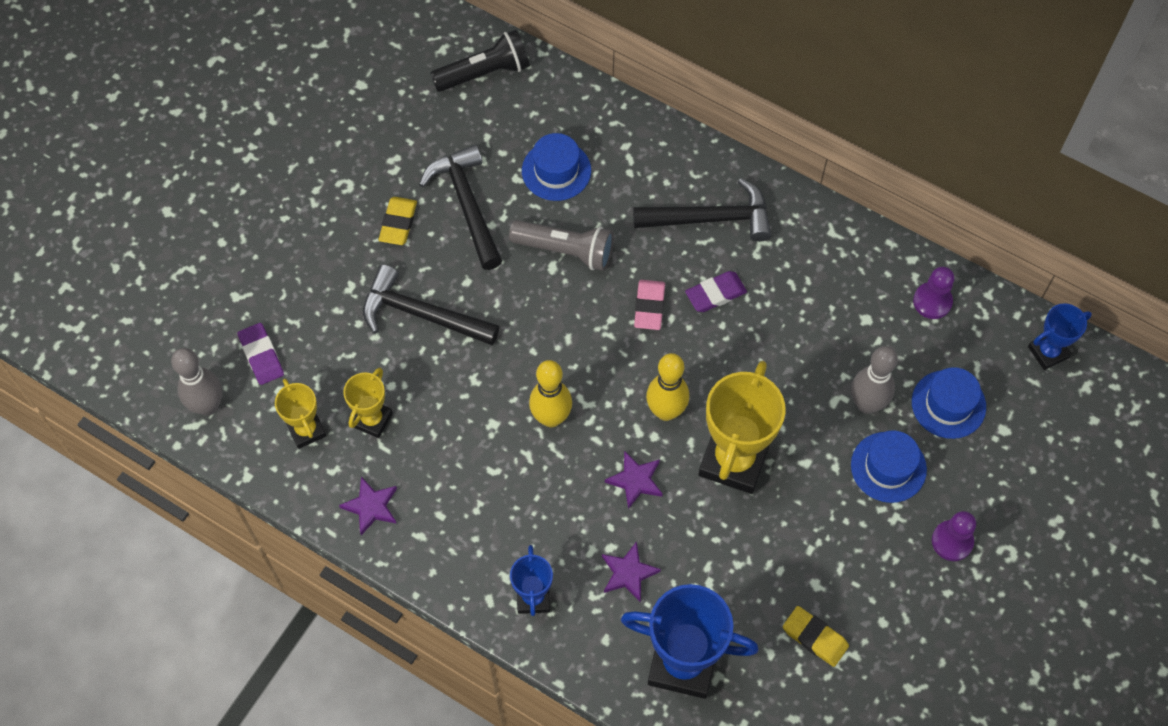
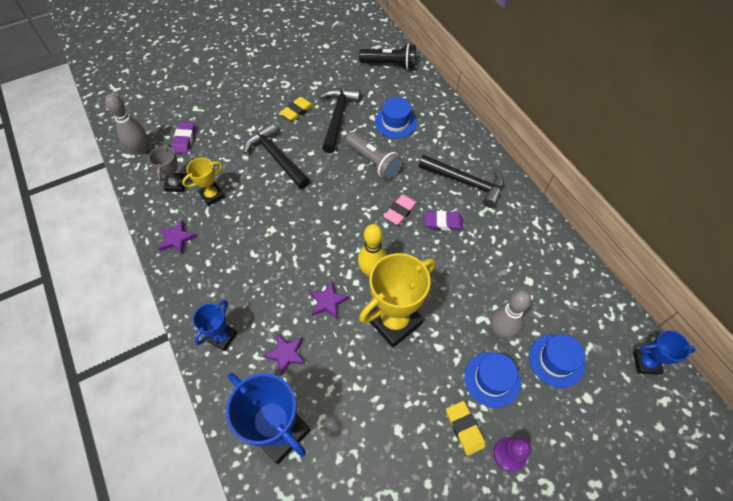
camera: 30 degrees right, 5 degrees down
yellow trophy [275,379,326,449] -> grey trophy [148,144,187,192]
yellow bowling pin [529,360,572,427] -> none
yellow eraser [783,606,849,667] -> yellow eraser moved to [446,401,485,456]
purple pawn [913,267,954,319] -> none

